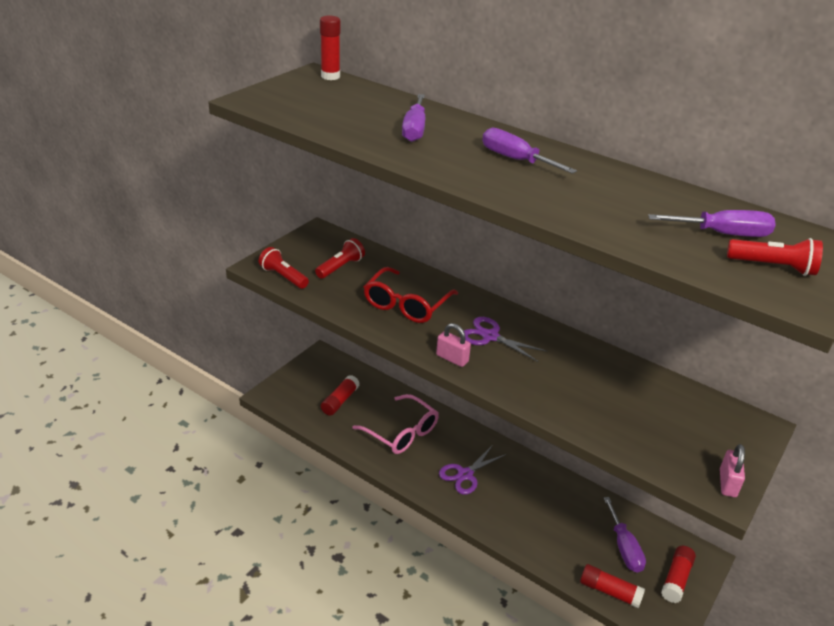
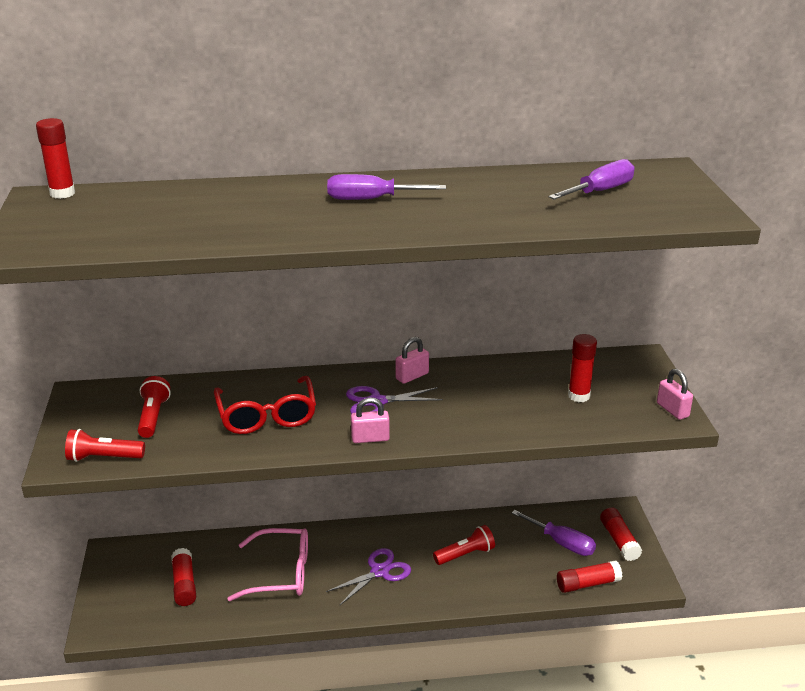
camera: 40 degrees left, 5 degrees down
purple screwdriver [402,94,425,142] -> none
purple scissors [439,445,506,495] -> purple scissors turned 135 degrees counterclockwise [326,548,411,605]
red flashlight [727,238,823,276] -> red flashlight moved to [433,525,495,565]
none -> pink padlock [396,337,429,384]
none -> red glue stick [568,334,597,402]

